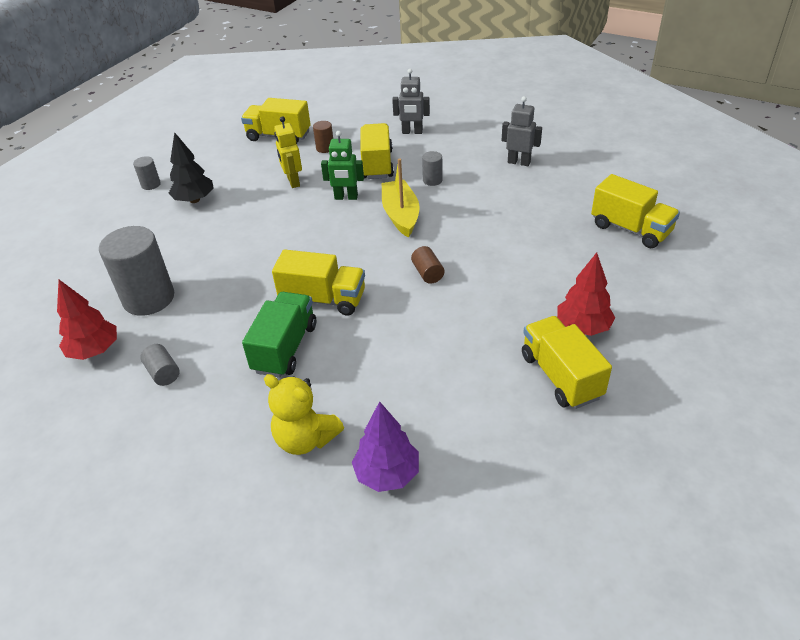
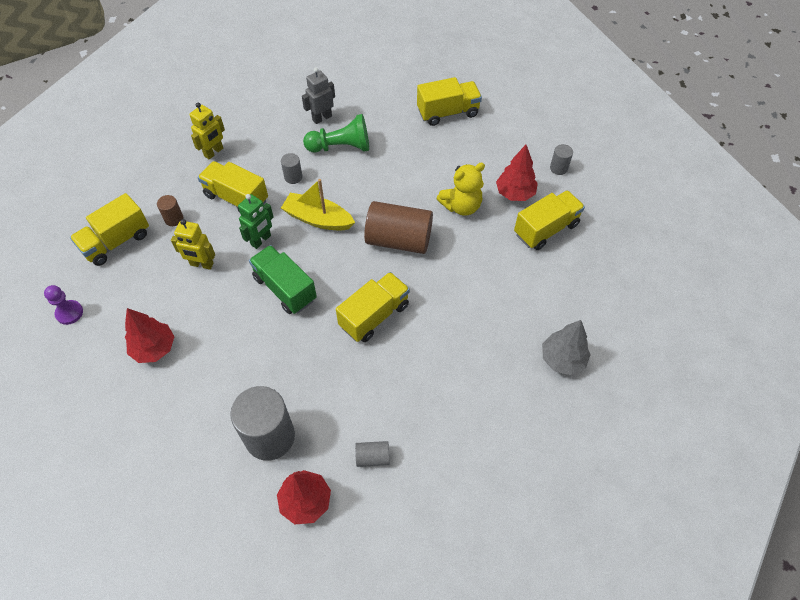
camera: 60 degrees left, 15 degrees up
grey cylinder [133,156,161,190] -> grey cylinder moved to [550,144,573,175]
black tree [169,132,214,203] -> red tree [125,308,175,363]
green truck [242,292,316,378] -> green truck moved to [249,245,317,314]
yellow teddy bear [264,374,344,455] -> yellow teddy bear moved to [436,163,485,216]
purple tree [352,401,419,492] -> grey tree [542,320,591,375]
grey robot [392,69,430,134] -> yellow robot [189,103,225,160]
brown cylinder [411,246,444,284] -> brown cylinder [364,201,433,254], size x2.20
yellow truck [522,316,612,409] -> yellow truck turned 135 degrees clockwise [514,190,585,250]
none -> purple pawn [44,285,83,325]
none -> green pawn [303,114,369,153]

